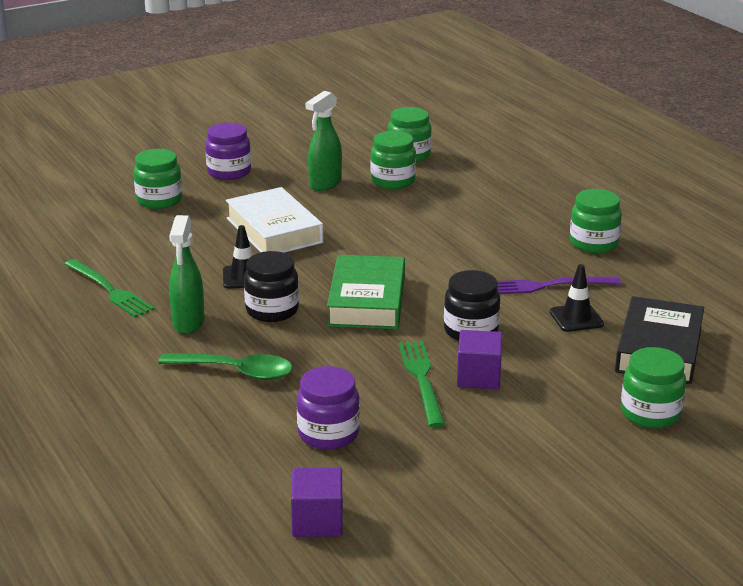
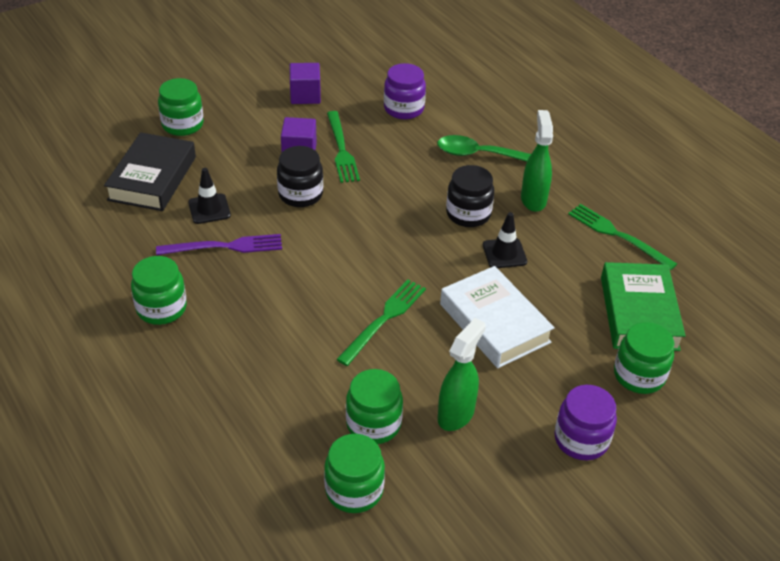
camera: 175 degrees right, 15 degrees up
purple cube [291,468,343,537] -> purple cube moved to [290,63,321,104]
green book [327,255,405,329] -> green book moved to [601,262,686,351]
none -> green fork [336,280,426,366]

